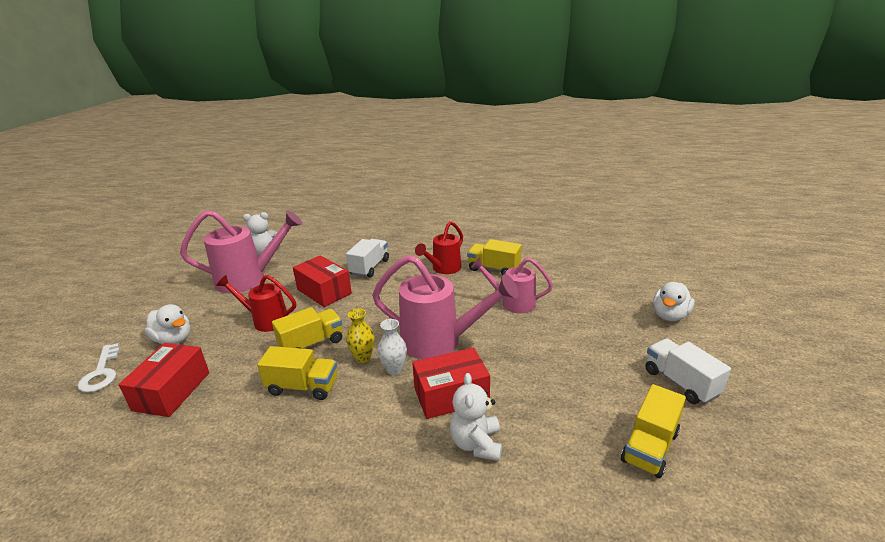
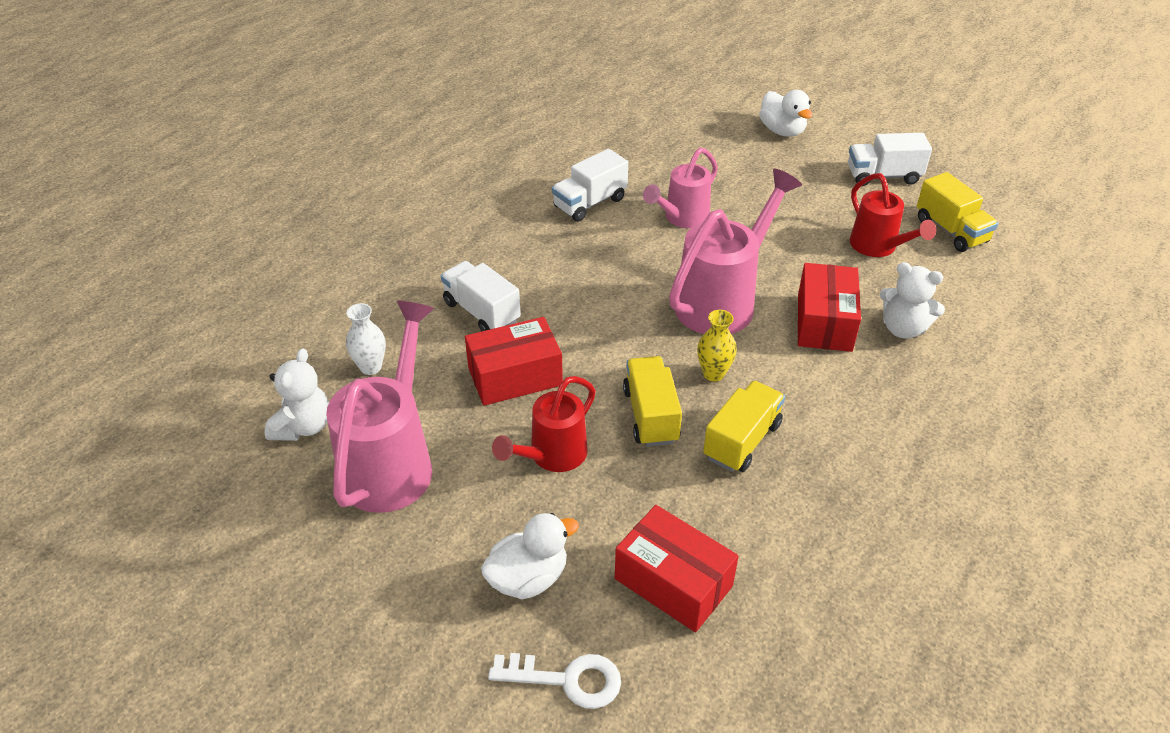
camera: 65 degrees left, 15 degrees up
white vase [378,319,407,375] -> white vase moved to [346,303,386,375]
red watering can [415,221,463,274] -> red watering can moved to [850,173,936,257]
yellow truck [467,239,522,275] -> white truck [552,149,628,222]

